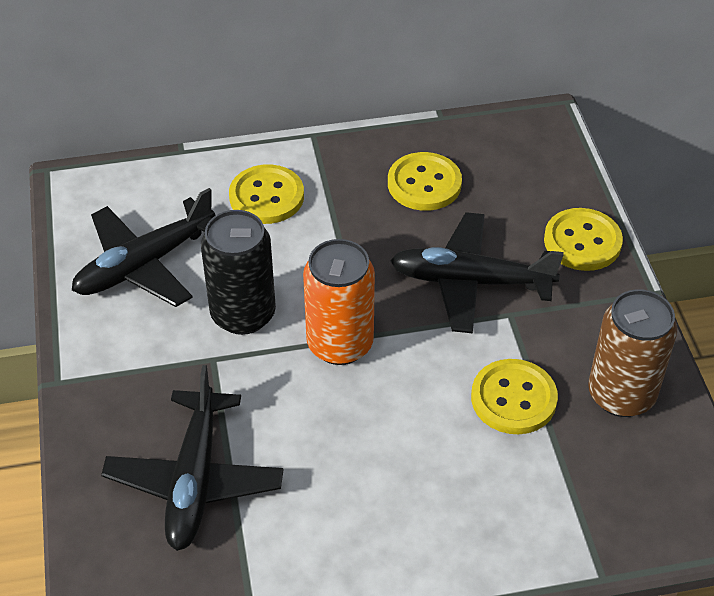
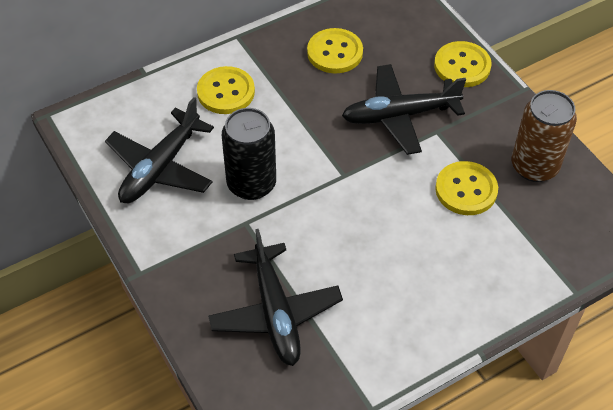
camera: 20 degrees left, 5 degrees up
orange can [303,239,375,365] -> none

